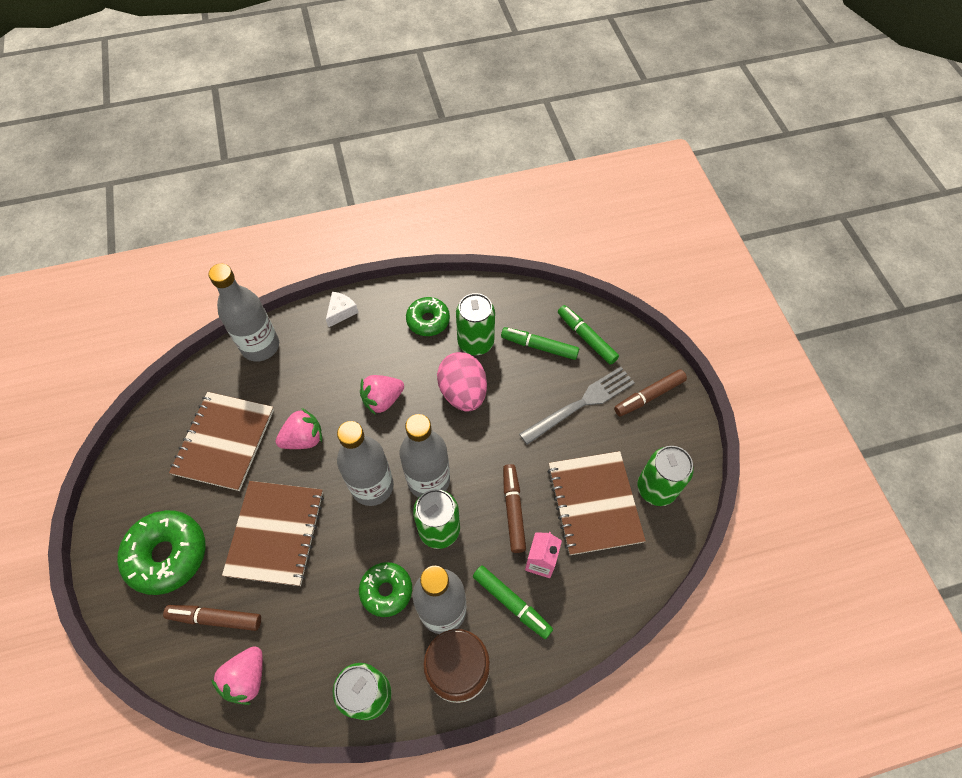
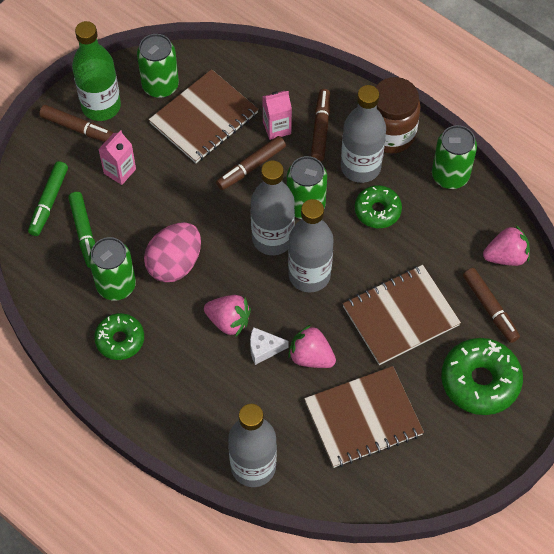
camera: 125 degrees left, 0 degrees up
white cheese [326,292,359,327] -> white cheese moved to [250,327,289,365]
green marker [473,566,553,639] -> brown marker [311,89,330,161]
grey fork [519,367,635,445] -> pink carton [98,130,136,185]
none -> green bottle [72,21,121,121]

